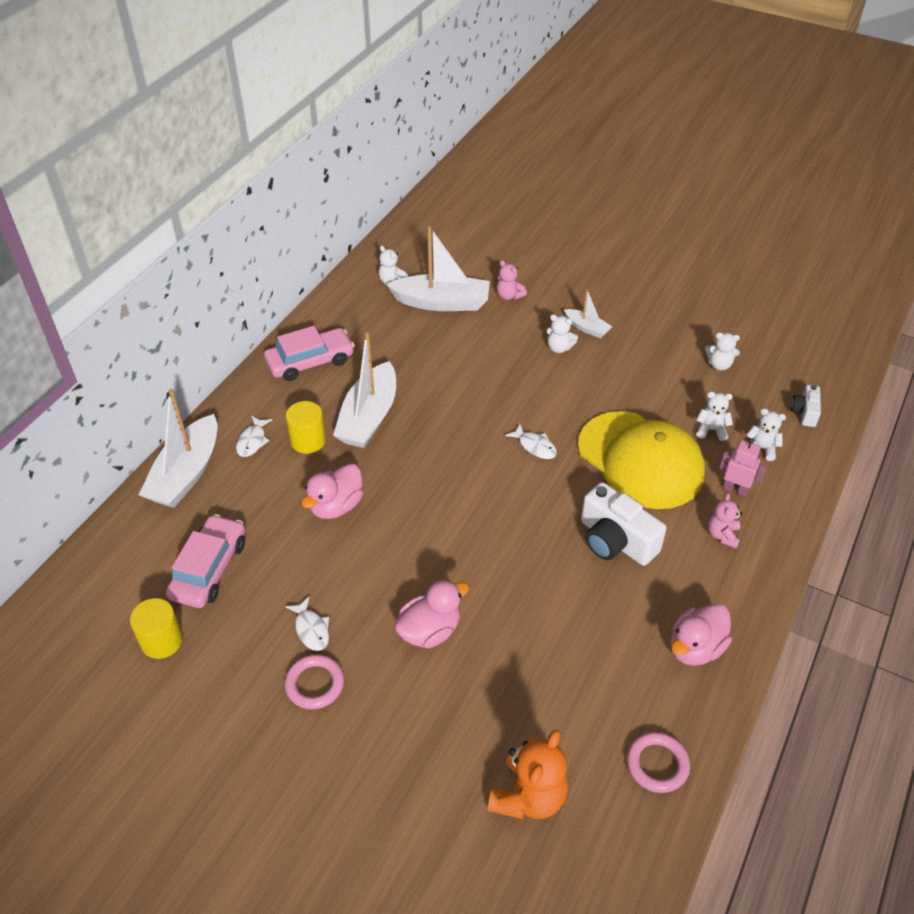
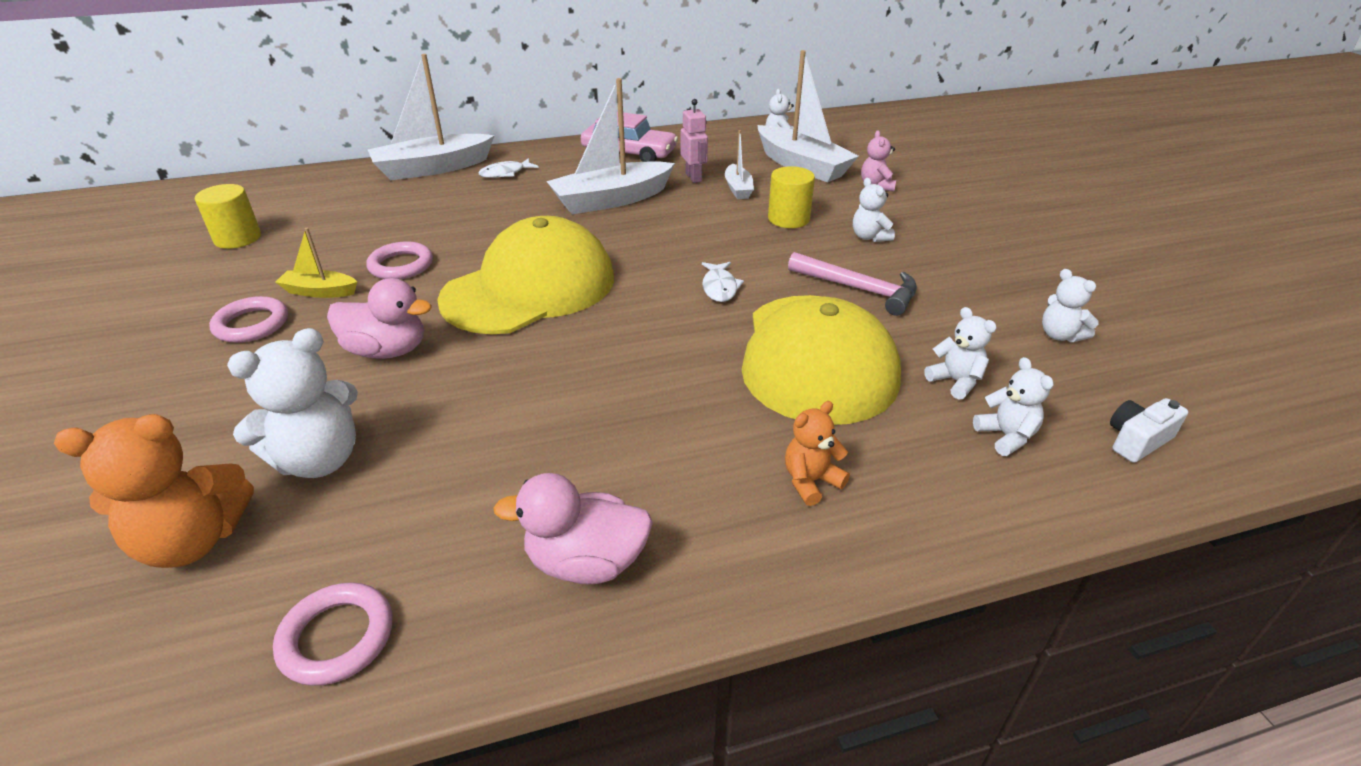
camera: 45 degrees right, 10 degrees down
pink car [166,514,245,608] -> none
white fish [285,597,329,651] -> yellow boat [275,228,357,298]
yellow cylinder [286,401,326,454] -> yellow cylinder moved to [768,166,815,228]
pink duck [301,464,363,519] -> none
white boat [564,289,612,339] -> white boat moved to [725,130,754,199]
white camera [581,482,667,566] -> none
pink teddy bear [708,493,743,549] -> orange teddy bear [785,401,850,506]
pink robot [719,438,767,497] -> pink robot moved to [681,99,708,183]
none -> white teddy bear [227,328,358,478]
none -> pink ring [366,241,433,279]
none -> yellow cap [437,216,614,334]
none -> pink hammer [788,252,917,316]

